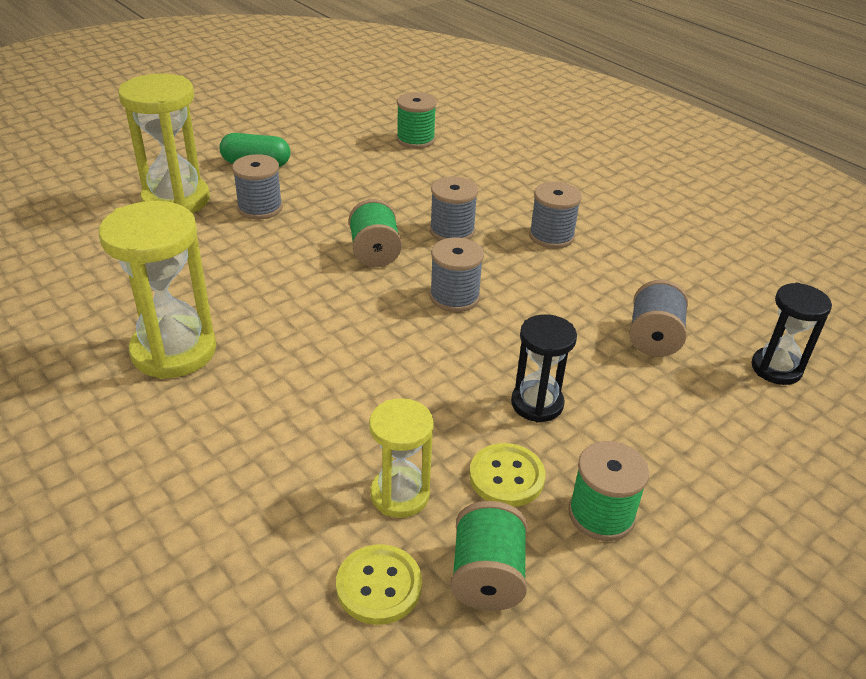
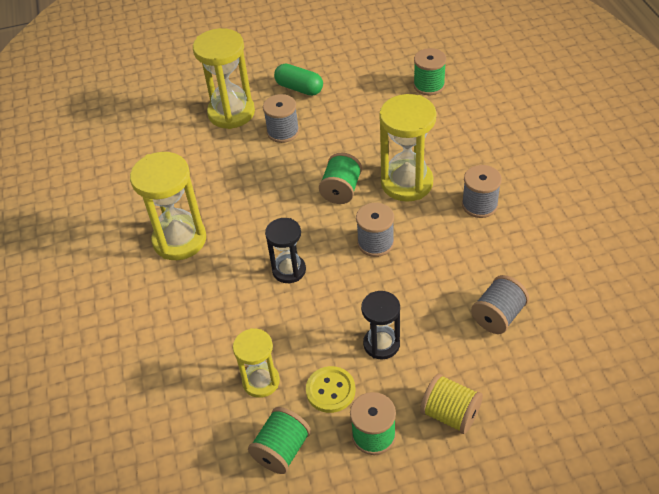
camera: 30 degrees right, 10 degrees up
yellow button [336,544,422,625] -> none
grey spool [430,176,478,241] -> yellow hourglass [379,94,437,202]
black hourglass [752,283,832,385] -> black hourglass moved to [265,218,306,283]
none -> yellow spool [420,373,483,434]

